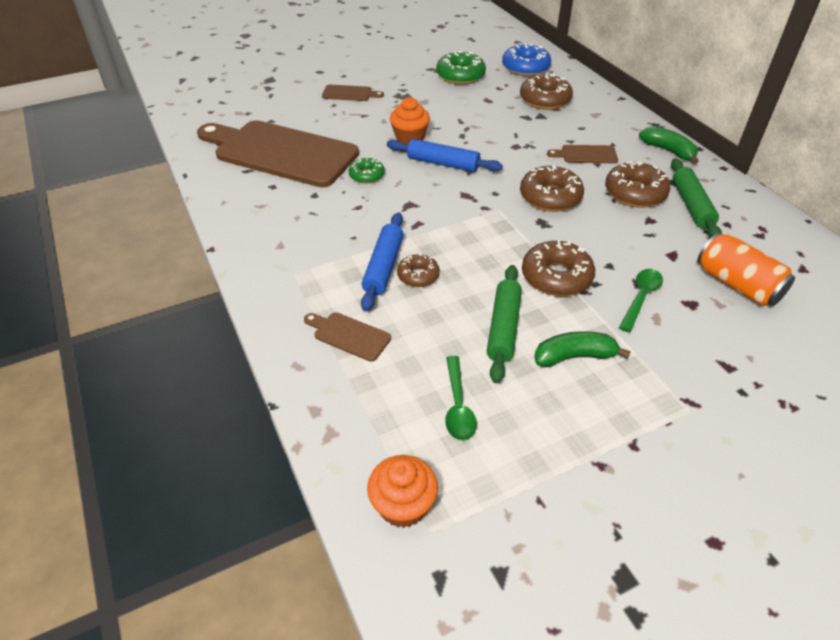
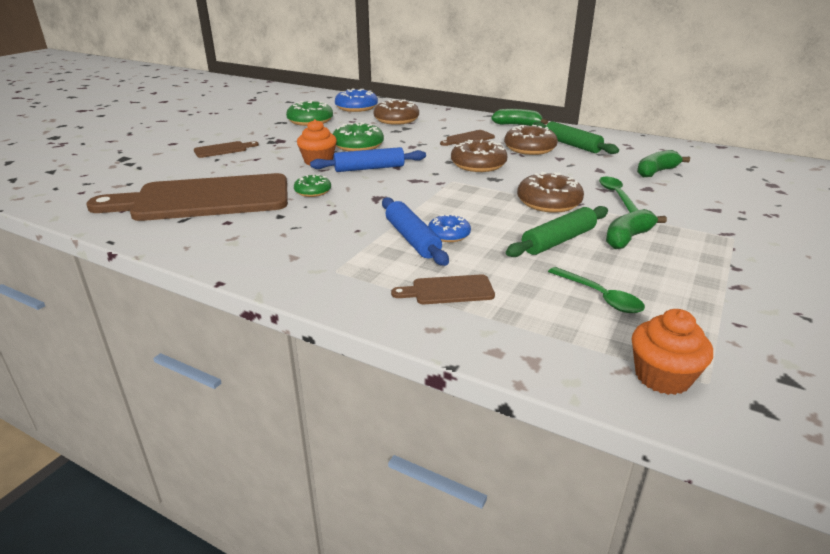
camera: 35 degrees left, 15 degrees down
brown donut [397,254,440,287] -> blue donut [428,214,471,242]
green rolling pin [487,265,522,383] -> green rolling pin turned 75 degrees clockwise [506,206,608,257]
orange can [697,233,795,306] -> green banana [637,150,690,177]
none -> green donut [333,122,384,151]

